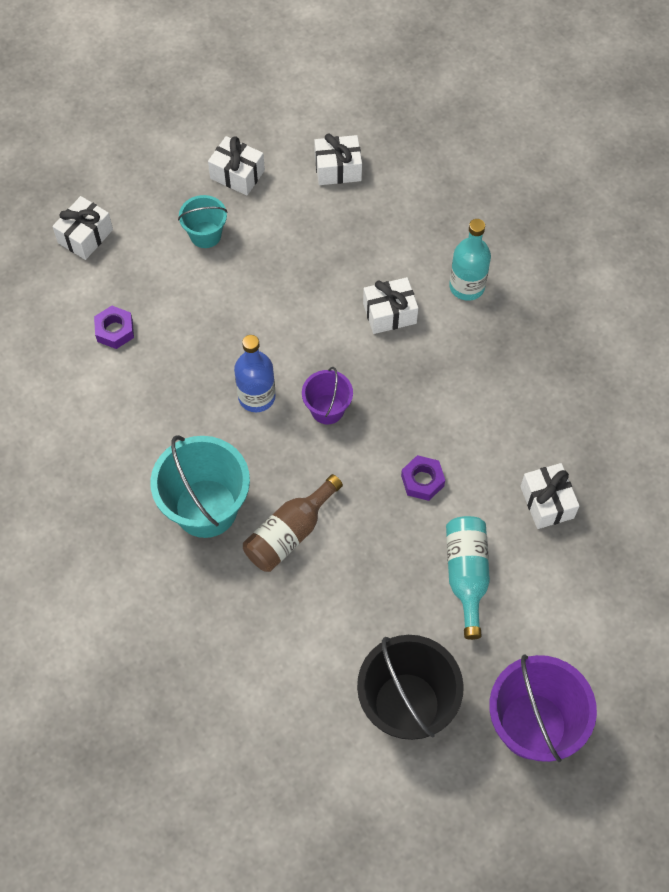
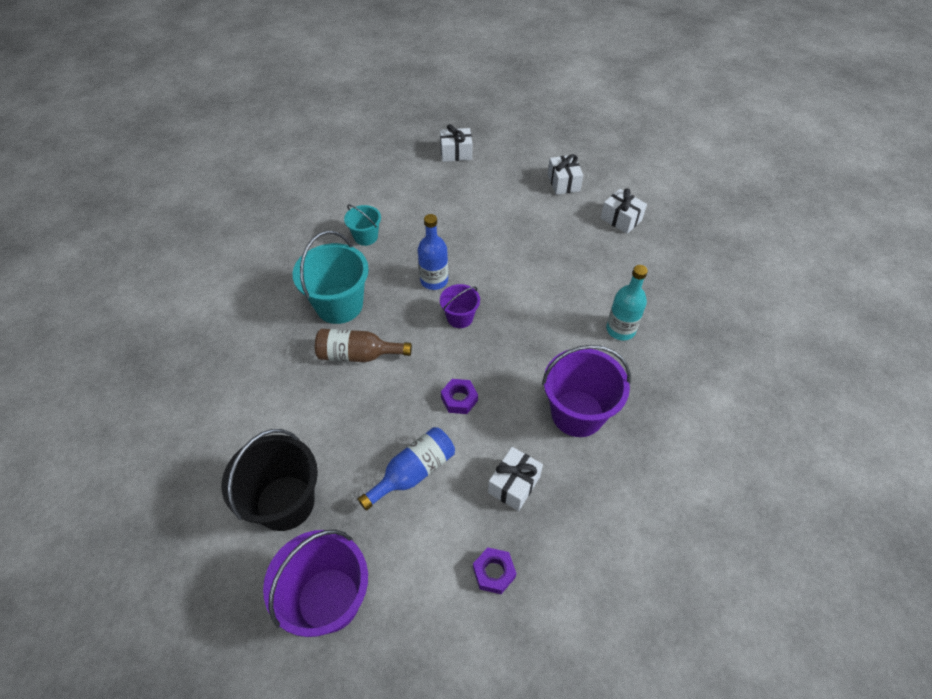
camera: 50 degrees right, 10 degrees down
purple nut [94,306,134,349] -> purple nut moved to [473,547,517,594]
turquoise bucket [178,195,228,248] -> turquoise bucket moved to [344,204,381,246]
white gift [363,277,418,334] -> none
turquoise bottle [446,516,490,640] -> blue bottle [358,427,455,511]
none -> purple bucket [542,345,631,437]

